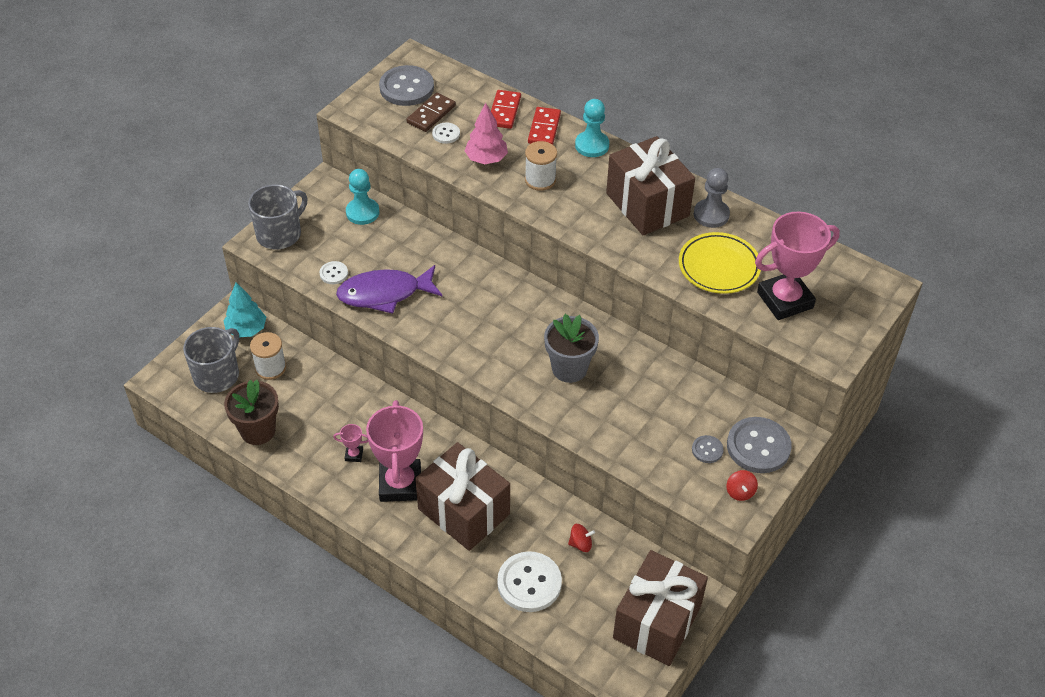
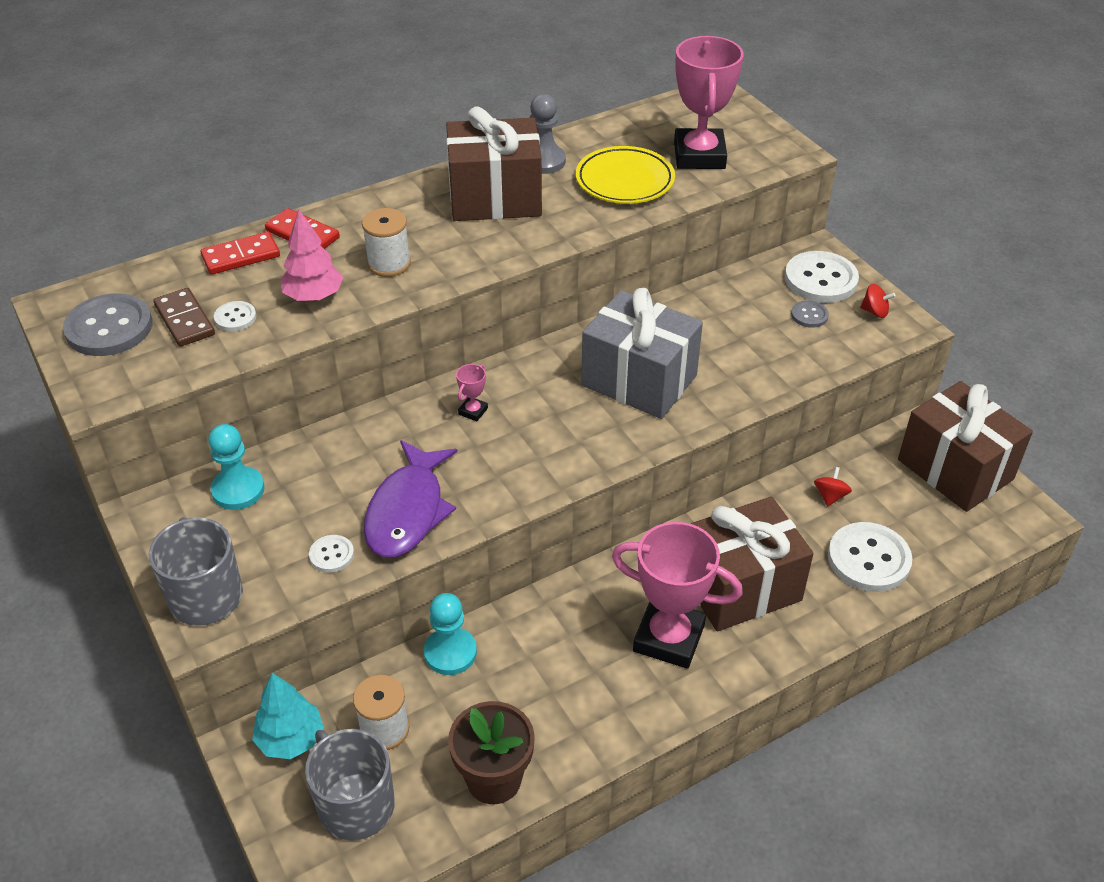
camera: 65 degrees left, 5 degrees down
pink trophy [333,424,368,462] -> pink trophy moved to [456,364,488,421]
red domino [491,90,521,129] -> red domino turned 60 degrees counterclockwise [201,232,280,275]
grey flower pot [544,314,599,383] -> grey gift [581,288,703,419]
turquoise pawn [575,99,609,157] -> turquoise pawn moved to [424,593,477,675]
grey button [727,417,792,473] -> white button [785,251,859,303]

